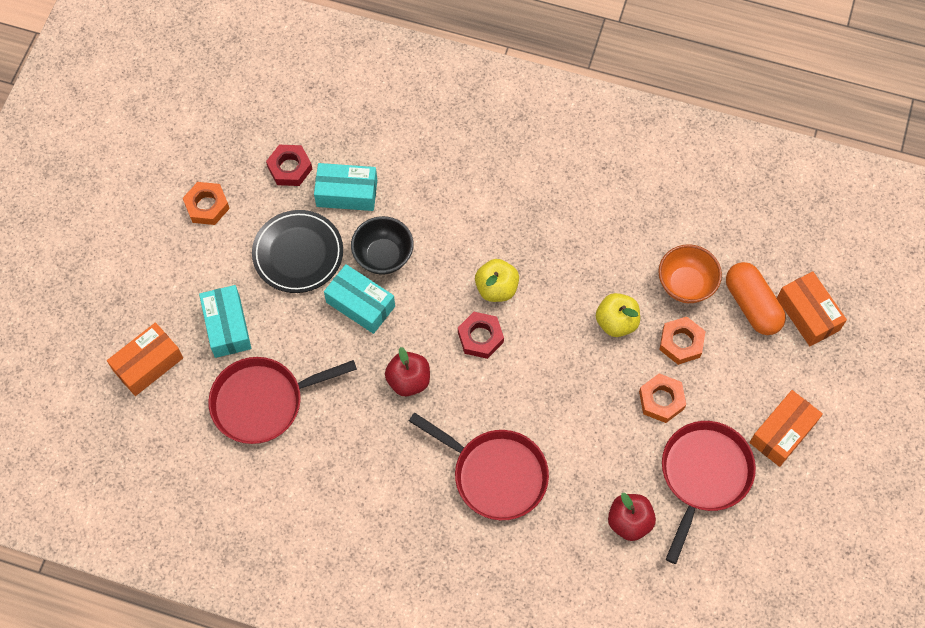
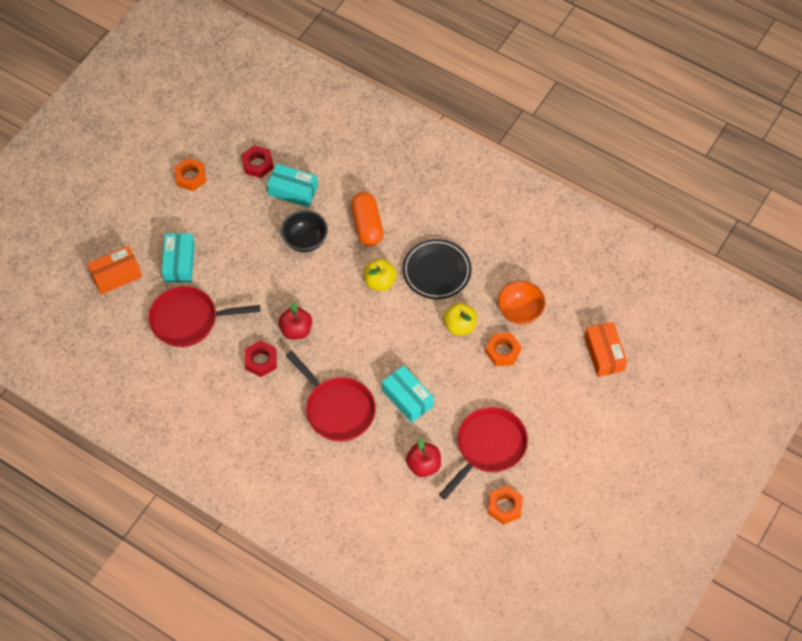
camera: 15 degrees right, 5 degrees down
black plate [252,210,343,293] -> black plate moved to [403,239,472,299]
turquoise box [324,264,395,334] -> turquoise box moved to [382,365,434,423]
red nut [458,312,504,359] -> red nut moved to [245,340,277,377]
orange nut [639,373,686,423] -> orange nut moved to [488,486,523,525]
orange capsule [726,262,786,335] -> orange capsule moved to [351,192,383,246]
orange box [749,390,823,467] -> none

